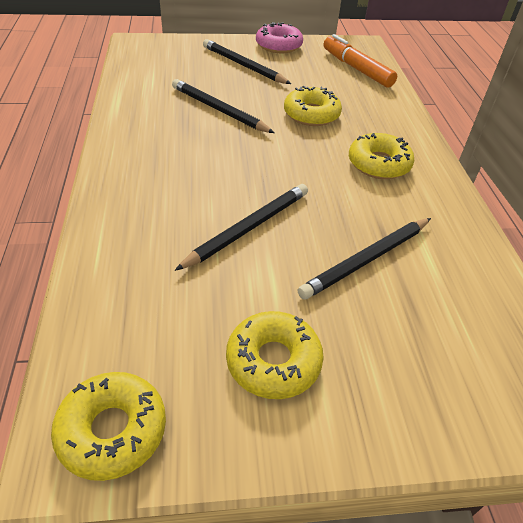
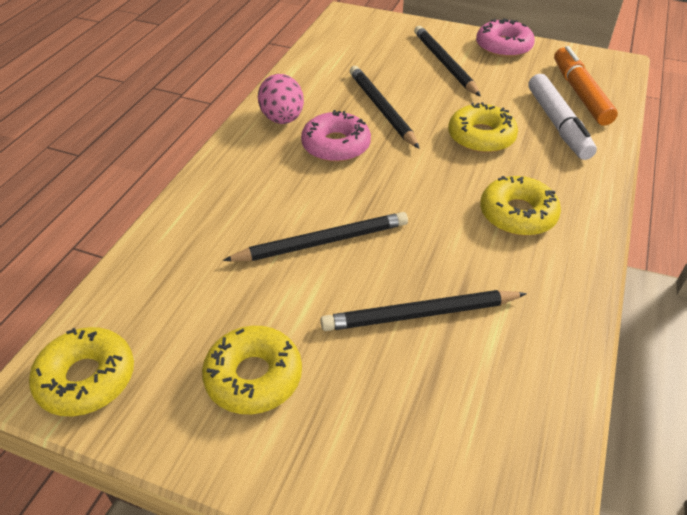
camera: 30 degrees right, 0 degrees up
none -> pink egg [258,74,304,124]
none -> pink donut [301,110,371,162]
none -> white marker [528,74,597,160]

